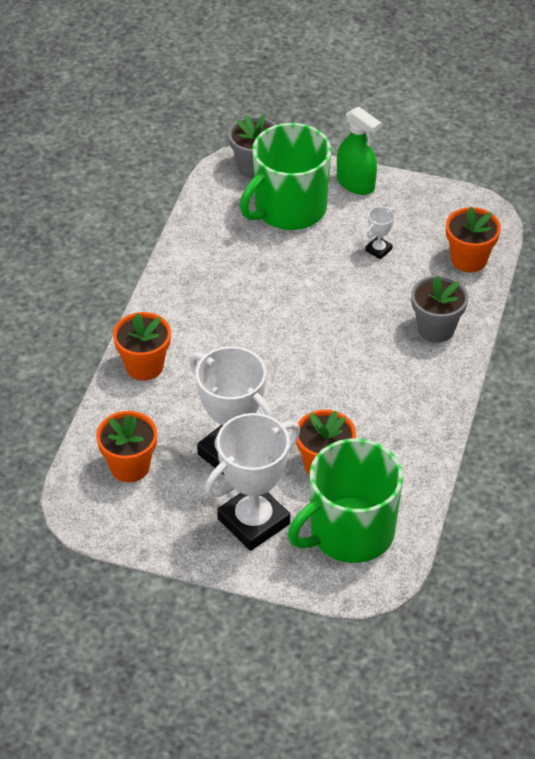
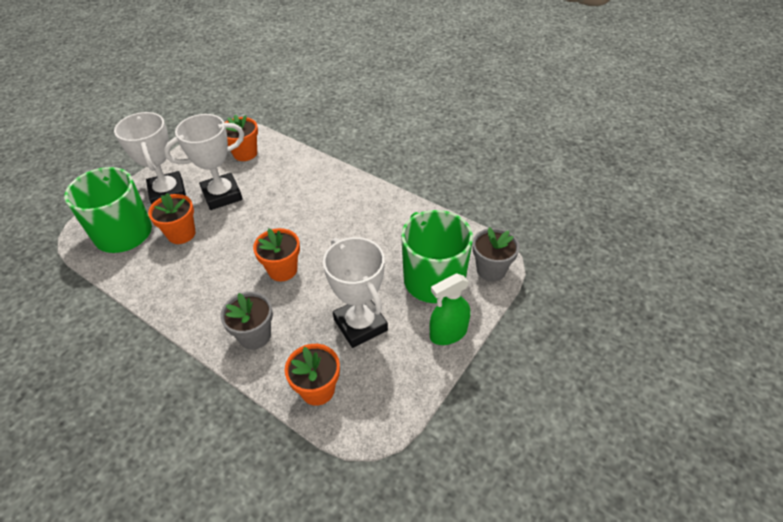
camera: 110 degrees right, 0 degrees up
orange flower pot [113,312,171,380] -> orange flower pot moved to [253,228,300,282]
white trophy [365,206,395,259] -> white trophy [323,237,388,348], size x2.35

